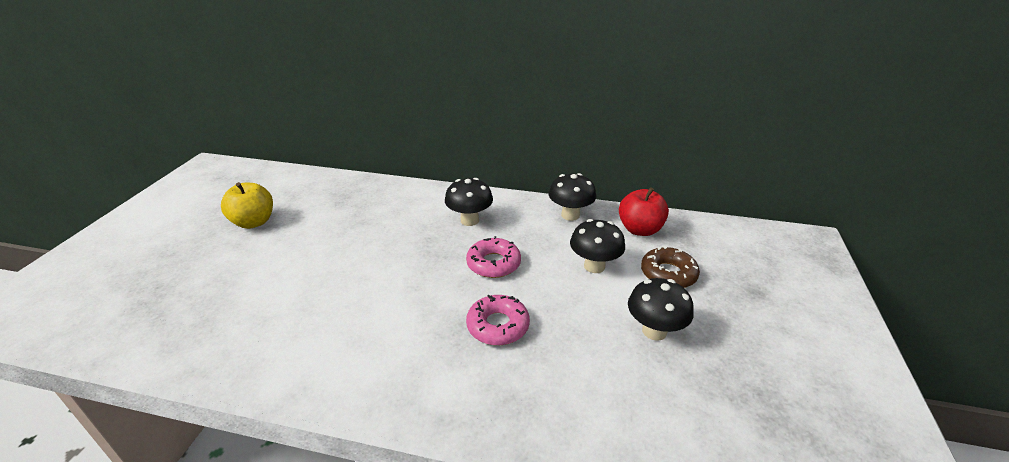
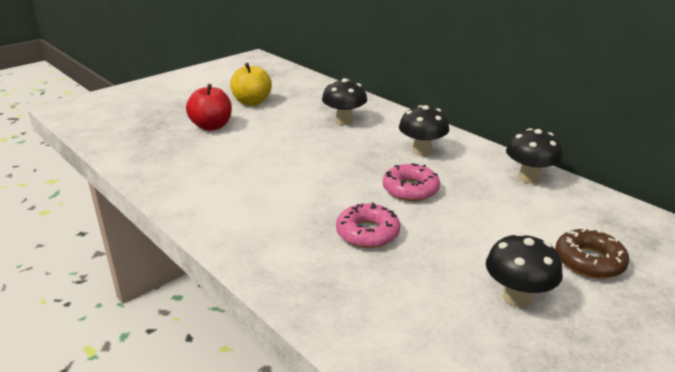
camera: 35 degrees right, 5 degrees down
black mushroom [570,219,625,273] -> black mushroom moved to [322,78,367,125]
red apple [619,187,669,236] -> red apple moved to [186,84,232,131]

